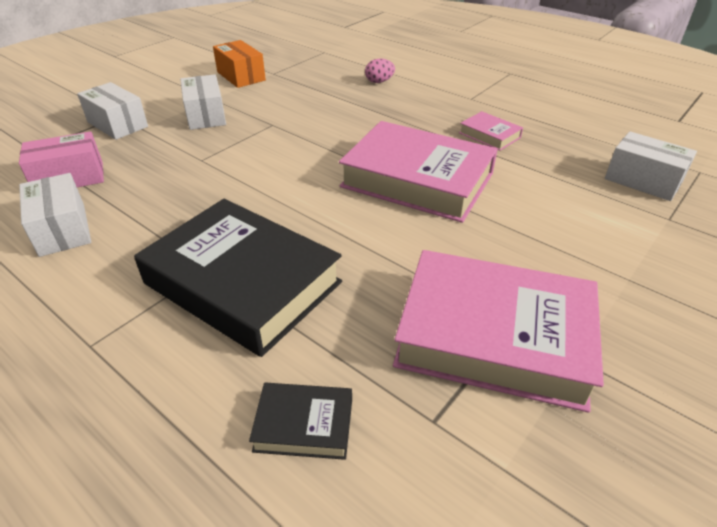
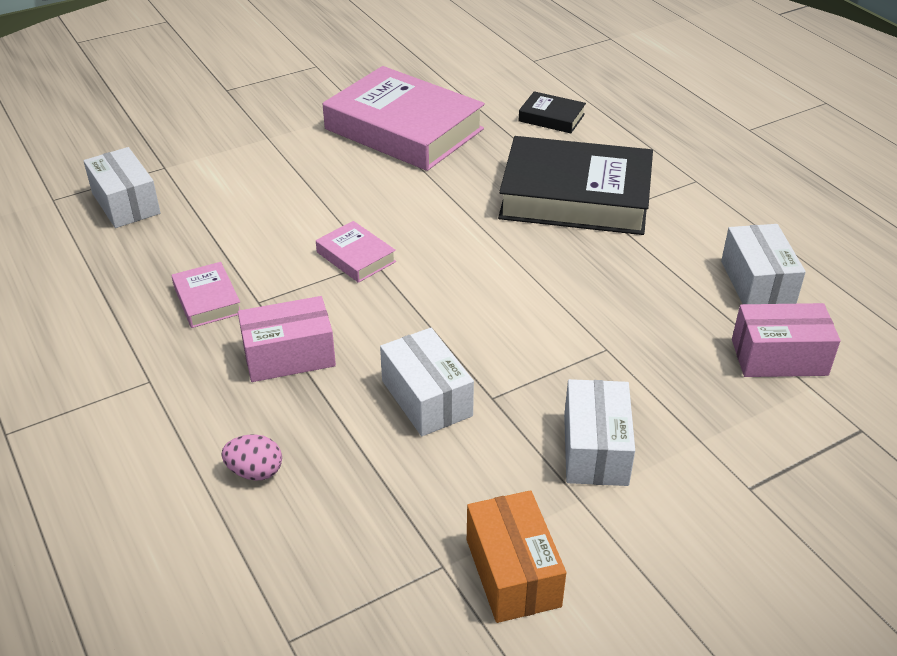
camera: 160 degrees left, 0 degrees up
white box [77,82,148,140] -> white box moved to [380,328,474,436]
black book [134,199,342,357] -> black book turned 45 degrees counterclockwise [498,136,653,235]
pink book [339,121,498,223] -> pink book [316,221,396,283], size x0.44
none -> pink box [238,296,336,382]

